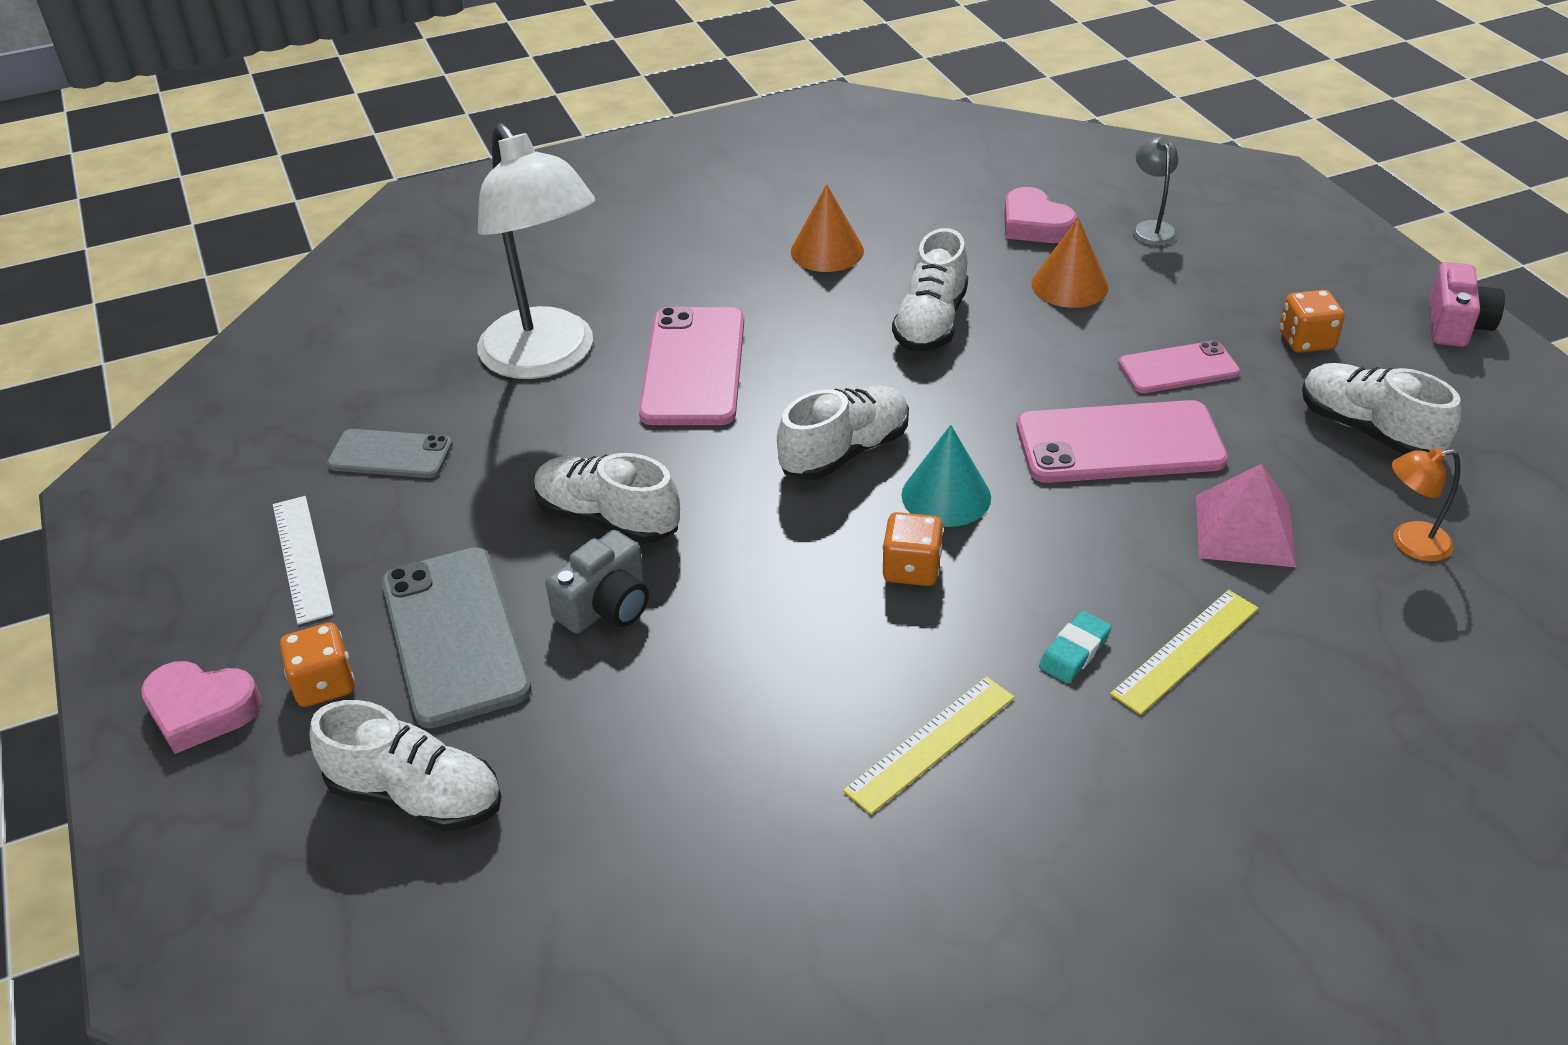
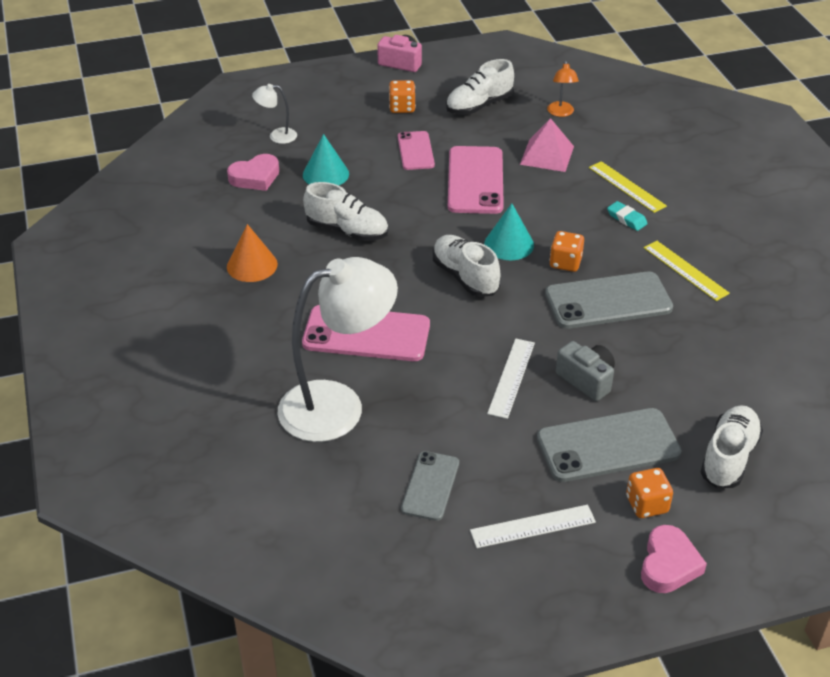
camera: 85 degrees left, 0 degrees up
white shoe [534,453,680,544] -> white ruler [487,339,535,419]
orange cone [1031,217,1109,308] -> turquoise cone [303,134,349,186]
grey lamp [1132,137,1178,246] -> white lamp [252,84,297,144]
none -> grey phone [545,271,673,329]

